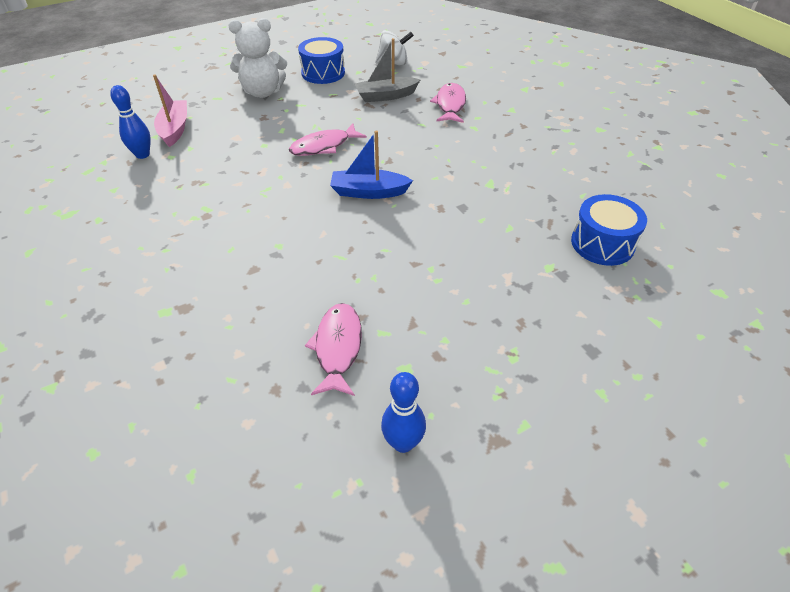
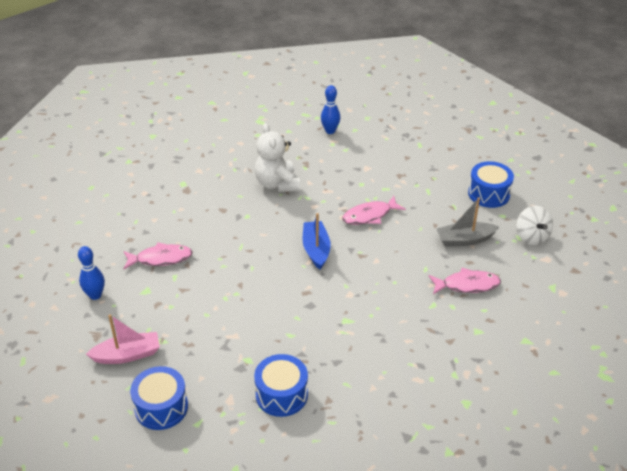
camera: 80 degrees right, 5 degrees down
pink boat [153,74,187,147] -> pink boat moved to [86,314,160,364]
white teddy bear [228,18,287,98] -> white teddy bear moved to [255,123,300,192]
pink fish [289,124,367,156] -> pink fish turned 75 degrees counterclockwise [342,196,406,225]
grey boat [355,38,421,102] -> grey boat turned 75 degrees counterclockwise [437,197,499,247]
none -> blue drum [130,366,188,430]

